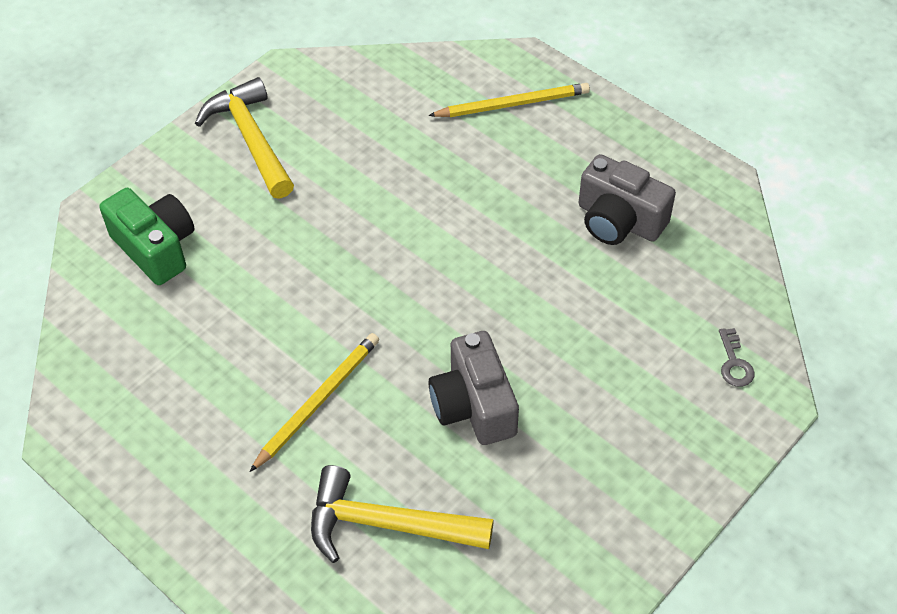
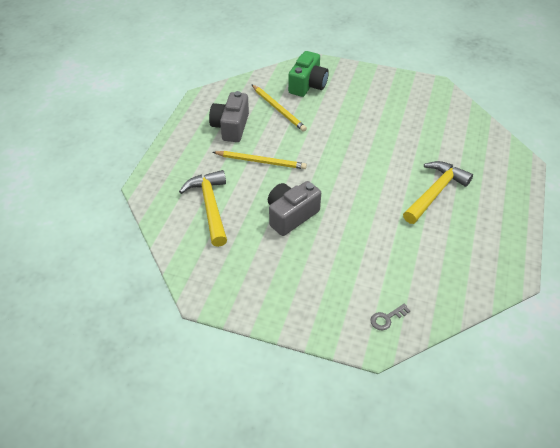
camera: 65 degrees right, 5 degrees down
yellow hammer [195,77,294,199] -> yellow hammer moved to [403,161,473,224]
yellow pencil [428,83,590,117] -> yellow pencil moved to [251,84,307,132]
grey camera [579,154,676,245] -> grey camera moved to [209,91,249,142]

